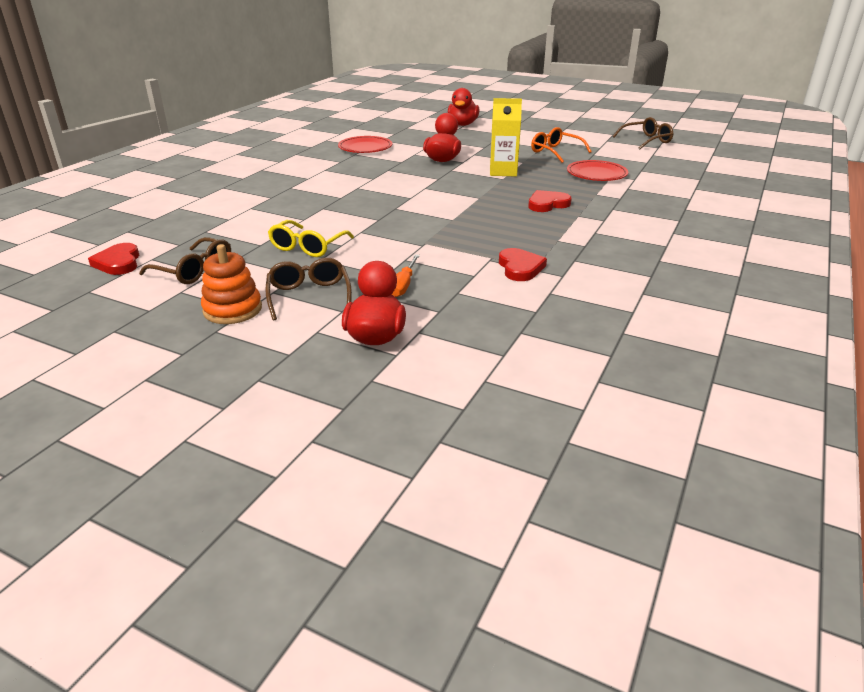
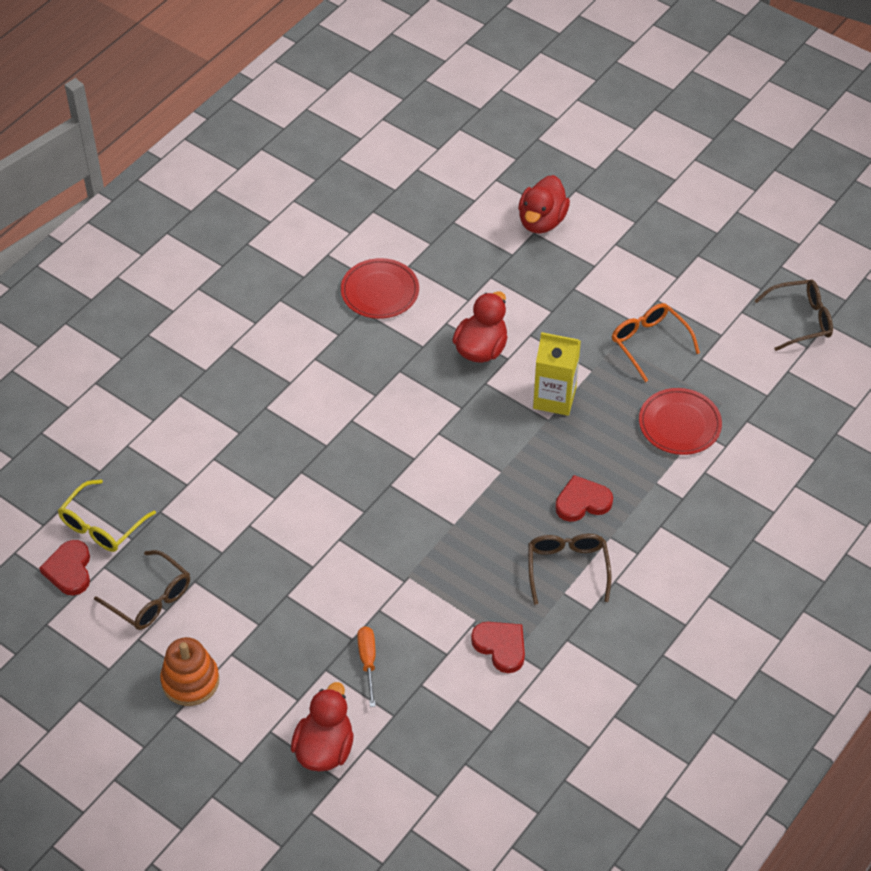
camera: 10 degrees right, 20 degrees up
brown glasses [265,258,352,321] -> brown glasses moved to [528,534,611,605]
yellow glasses [268,220,354,257] -> yellow glasses moved to [58,480,156,552]
orange screwdriver [392,254,420,297] -> orange screwdriver turned 150 degrees clockwise [357,626,376,707]
red heart [499,248,547,281] -> red heart turned 45 degrees counterclockwise [471,622,525,673]

